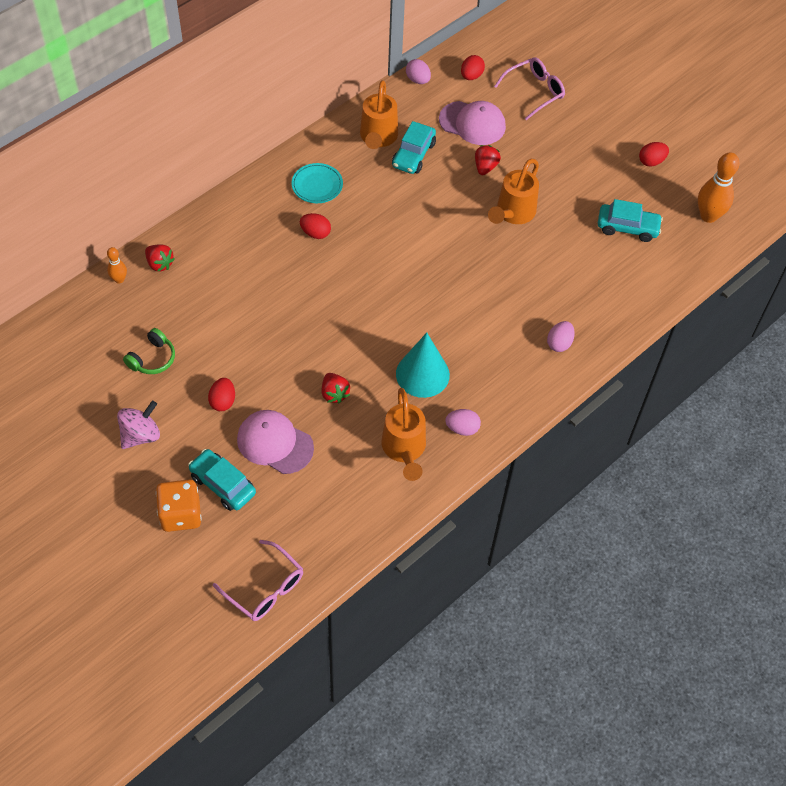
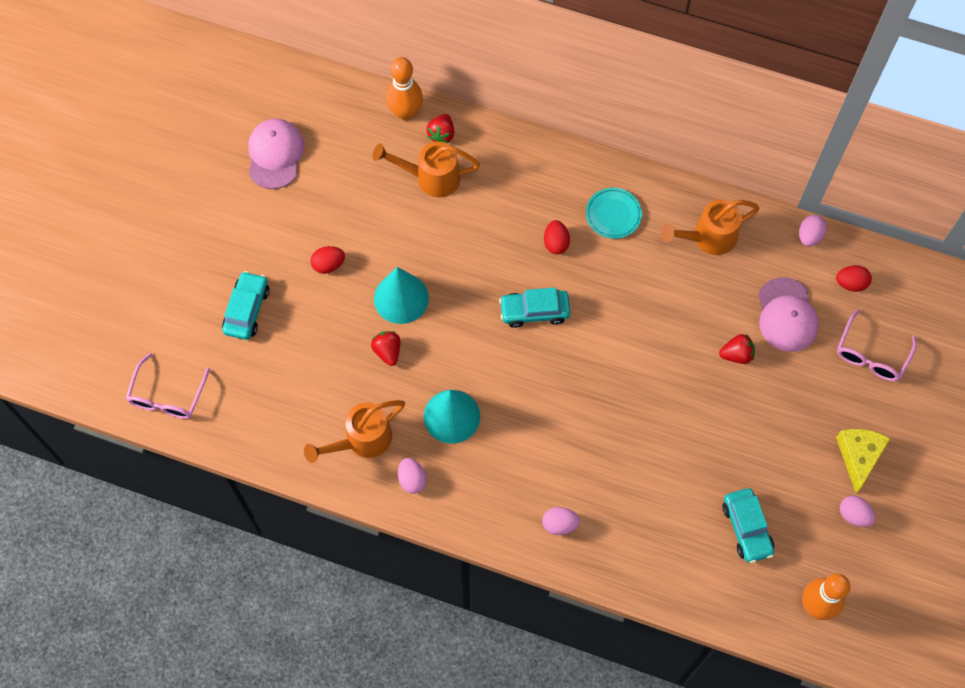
camera: 65 degrees right, 10 degrees up
orange bowling pin [107,247,127,284] -> orange bowling pin [386,57,423,121], size x1.89
pink spinning top [117,401,160,449] -> none
green headphones [123,328,175,374] -> none
orange dice [156,480,202,532] -> none
pink cap [237,410,314,474] -> pink cap moved to [248,119,304,189]
red strawberry [321,373,350,404] -> red strawberry turned 120 degrees clockwise [371,331,400,366]
turquoise car [392,121,436,174] -> turquoise car moved to [499,287,570,328]
orange watering can [488,159,539,224] -> orange watering can moved to [373,141,480,197]
pink glasses [494,57,565,120] -> pink glasses turned 90 degrees clockwise [837,309,917,381]
red egg [639,142,669,167] -> pink egg [840,496,876,527]
none -> turquoise cone [374,267,429,324]
none -> yellow cheese [836,429,891,493]

